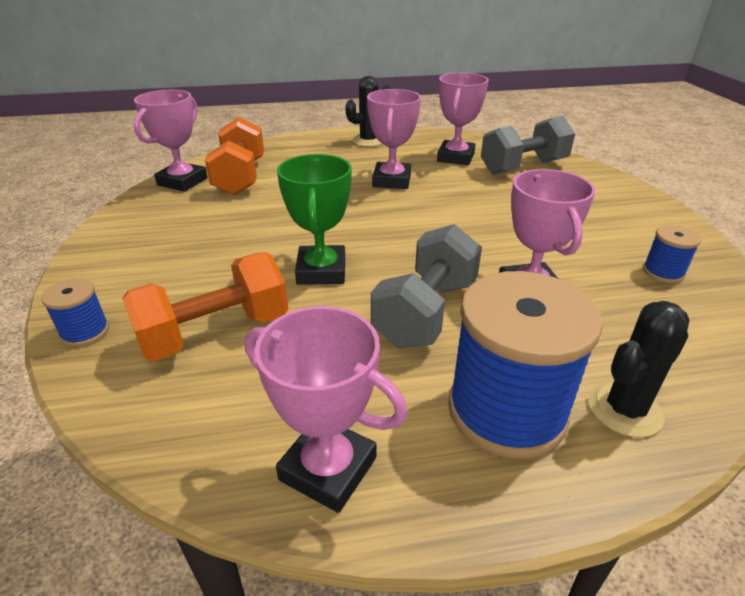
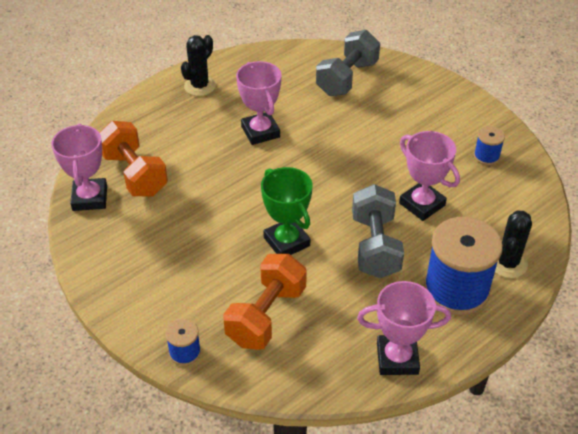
camera: 30 degrees left, 10 degrees up
pink trophy [437,73,489,165] -> none

